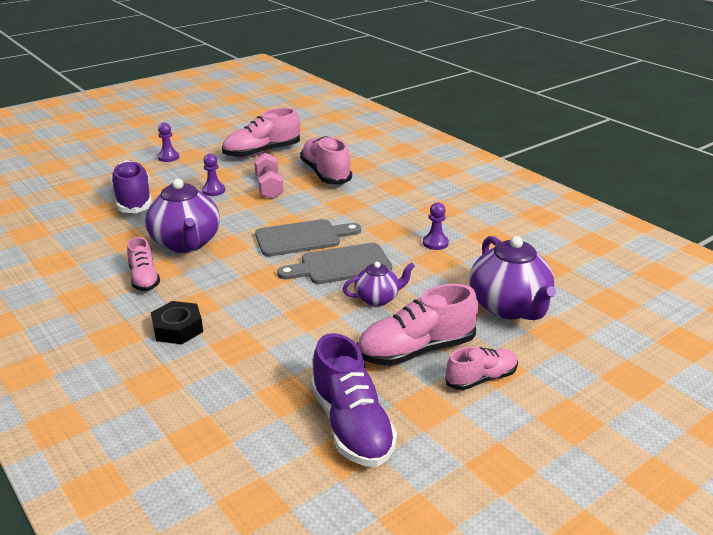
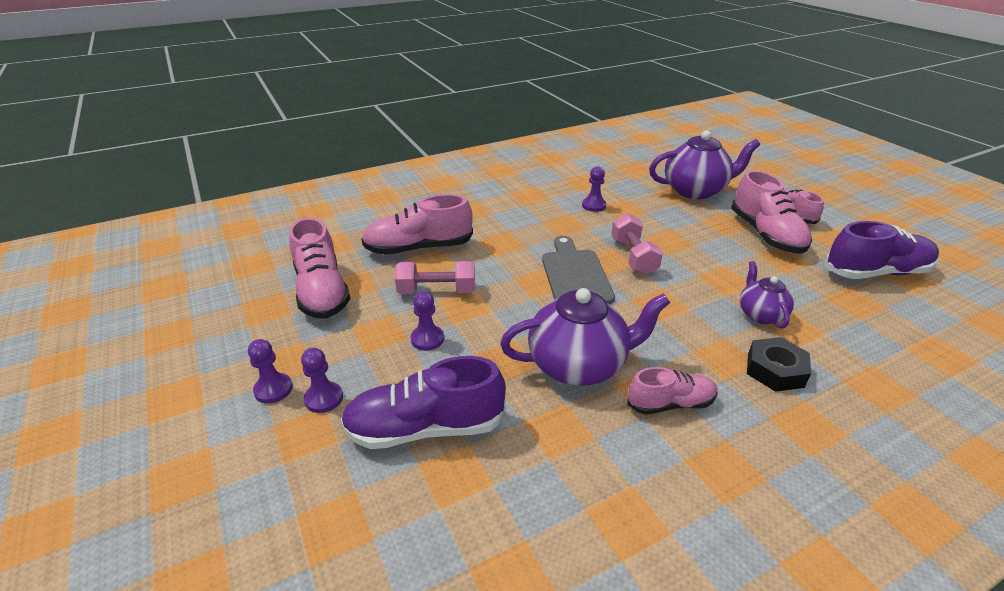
camera: 80 degrees left, 5 degrees up
grey cutting board [277,243,392,284] -> pink dumbbell [611,213,663,275]
purple teapot [343,262,415,306] -> purple teapot moved to [740,261,794,329]
none -> purple pawn [301,348,343,413]

